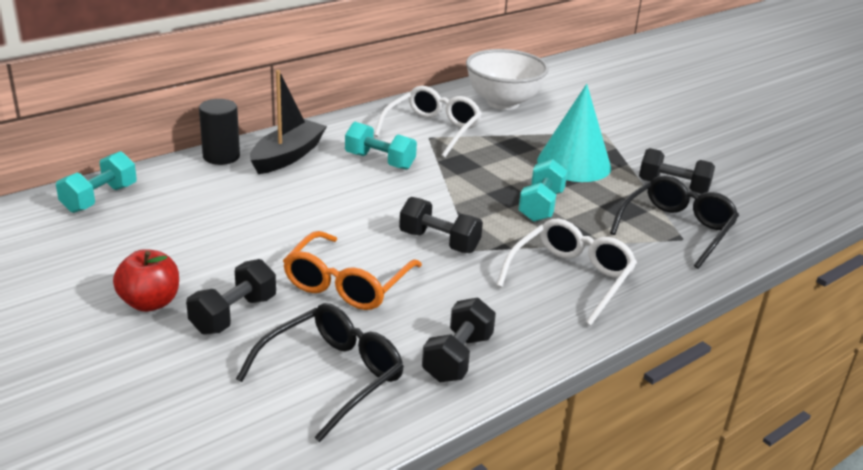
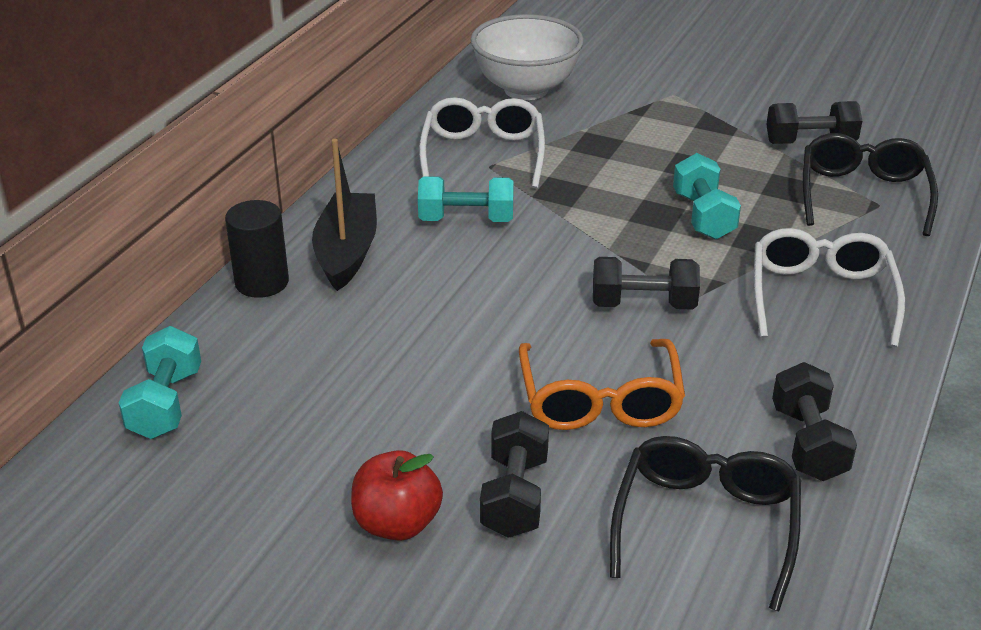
camera: 25 degrees left, 5 degrees up
turquoise cone [537,84,612,182] -> none

